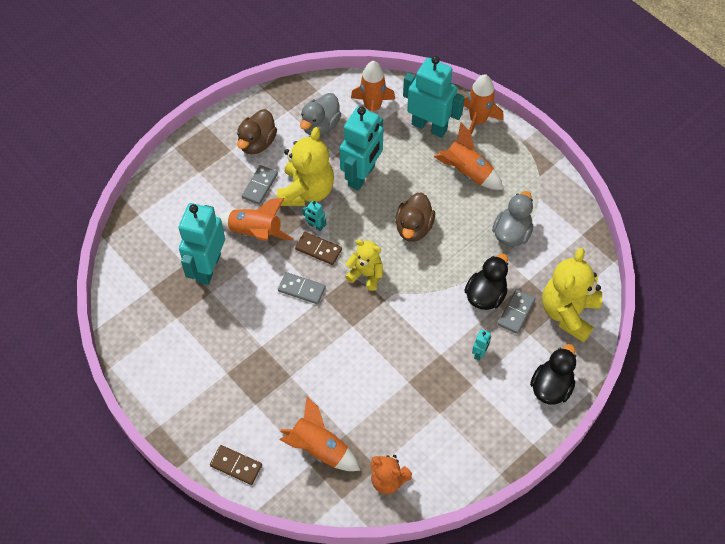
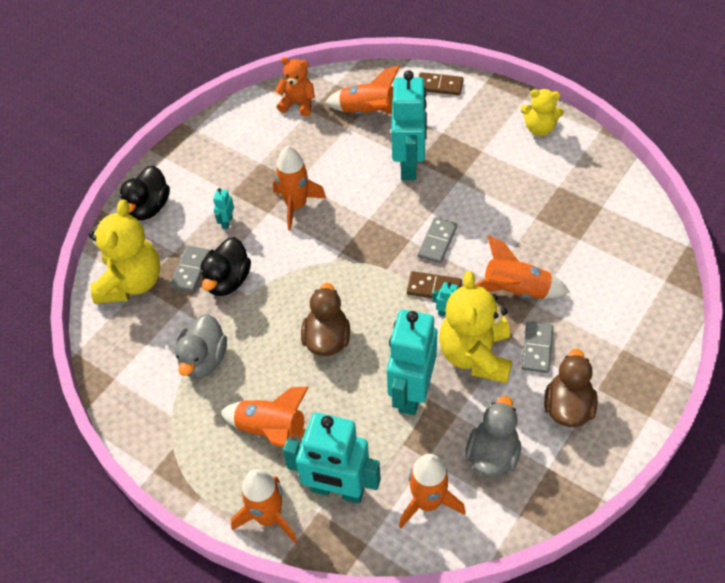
camera: 170 degrees right, 5 degrees down
turquoise robot [179,203,225,285] -> turquoise robot moved to [391,70,427,180]
grey domino [278,272,326,304] -> grey domino turned 75 degrees counterclockwise [418,217,457,264]
yellow teddy bear [345,239,383,291] -> yellow teddy bear moved to [521,89,564,136]
none -> orange rocket [273,146,326,231]

